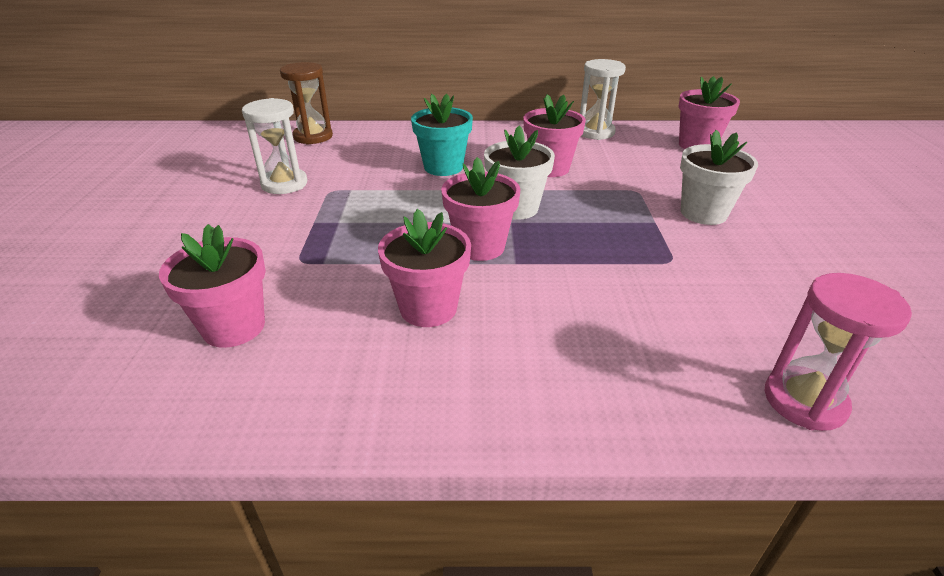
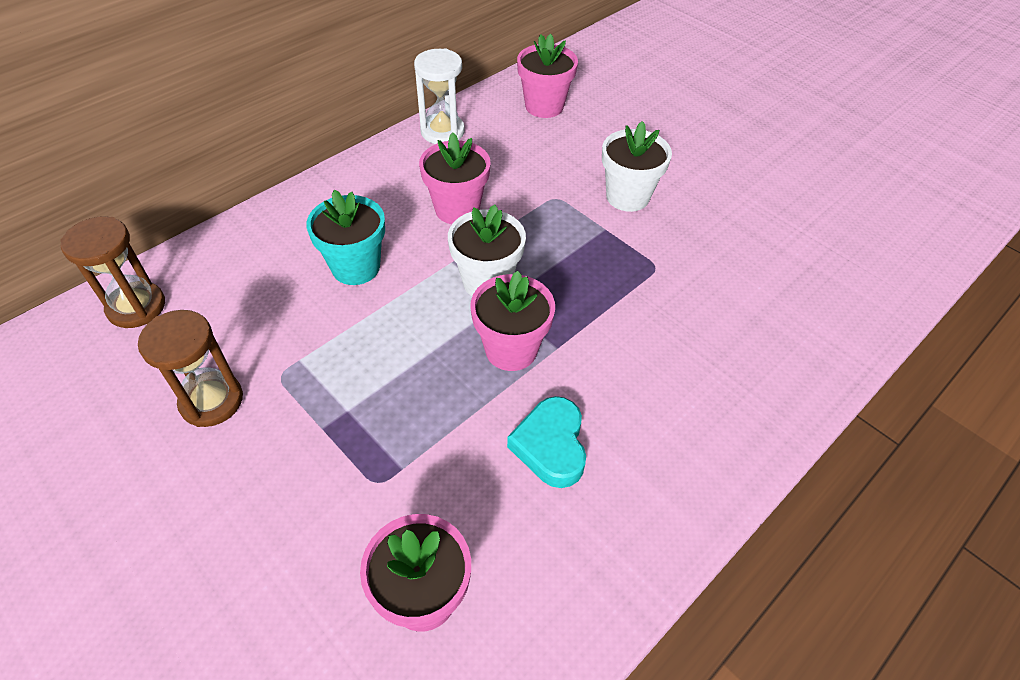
camera: 45 degrees left, 15 degrees up
white hourglass [242,98,307,194] -> brown hourglass [138,310,243,427]
pink flower pot [378,209,471,327] -> turquoise heart [507,396,586,488]
pink hourglass [765,273,912,431] -> none

